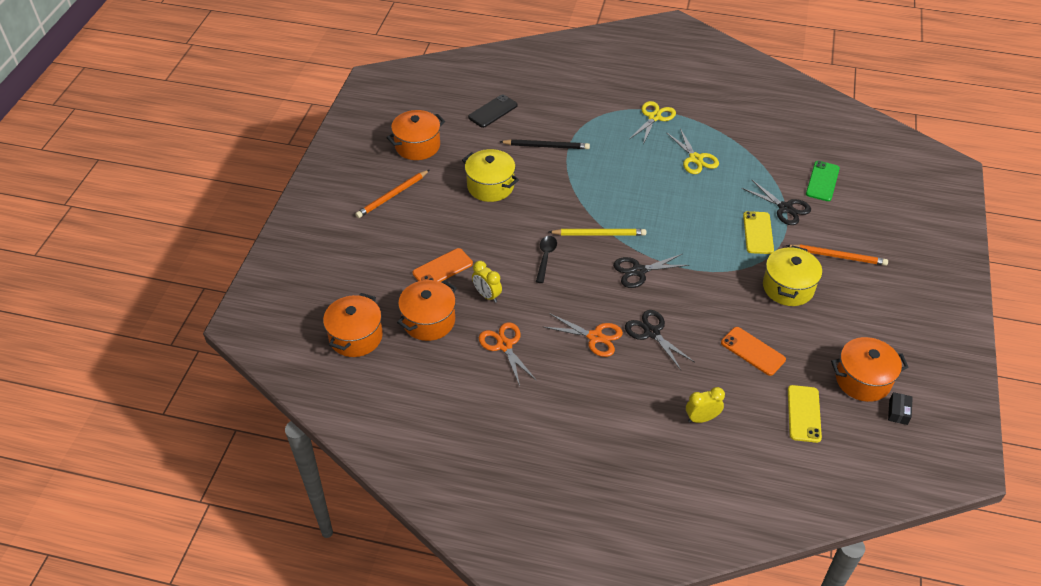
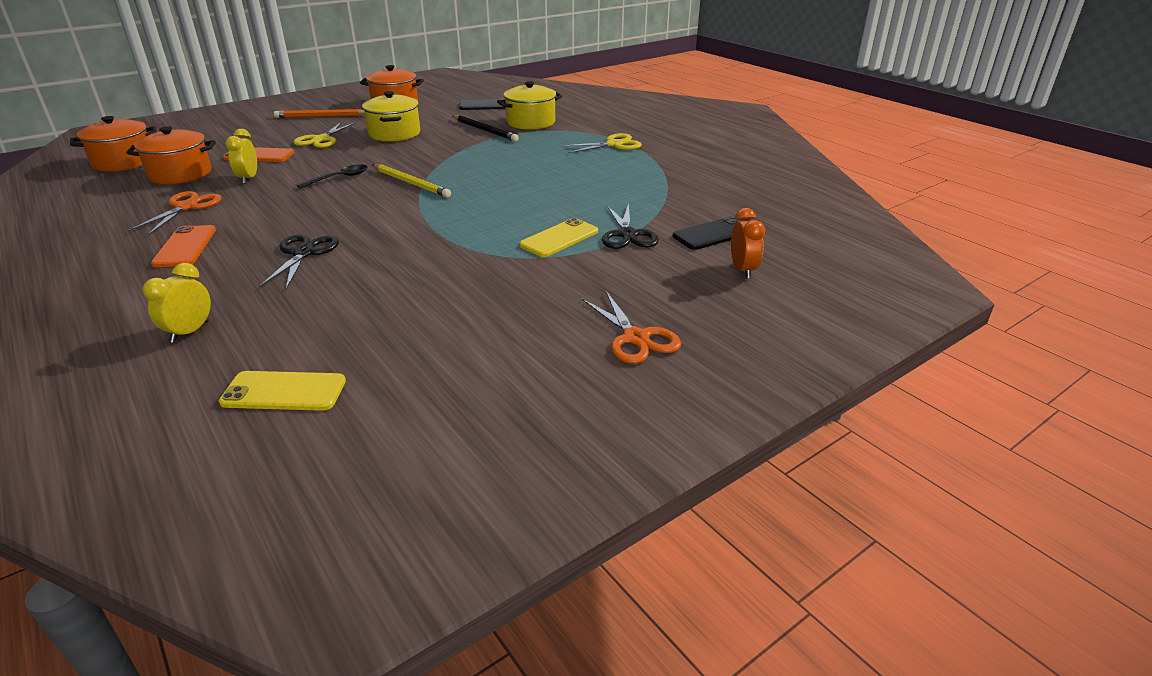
camera: 40 degrees right, 15 degrees down
orange scissors [544,313,623,357] -> orange scissors moved to [582,291,681,364]
black scissors [613,254,690,288] -> none
yellow scissors [667,128,719,174] -> yellow scissors moved to [294,122,356,148]
yellow clock [686,387,725,423] -> yellow clock turned 90 degrees counterclockwise [143,263,211,343]
orange phone [721,327,786,376] -> orange phone moved to [151,225,216,267]
yellow pot [763,245,822,306] -> yellow pot moved to [497,81,563,130]
orange pencil [786,245,888,266] -> none
yellow phone [788,385,822,443] -> yellow phone turned 45 degrees clockwise [219,371,346,411]
green phone [806,161,840,201] -> black phone [673,216,741,250]
orange pot [831,337,909,402] -> none
black box [888,392,913,425] -> none
none -> orange clock [731,208,765,279]

